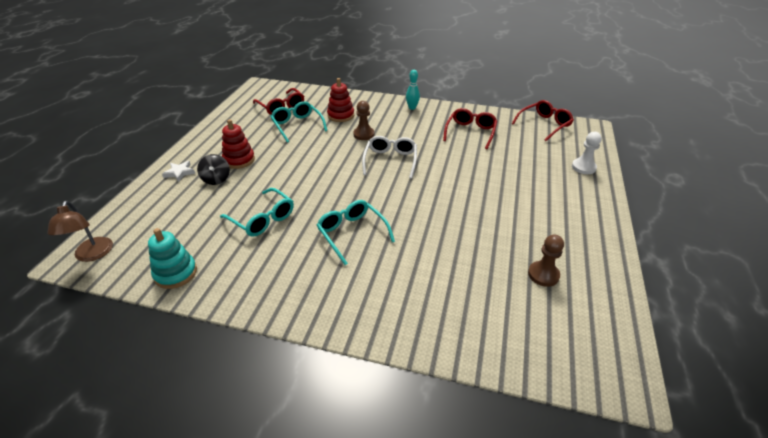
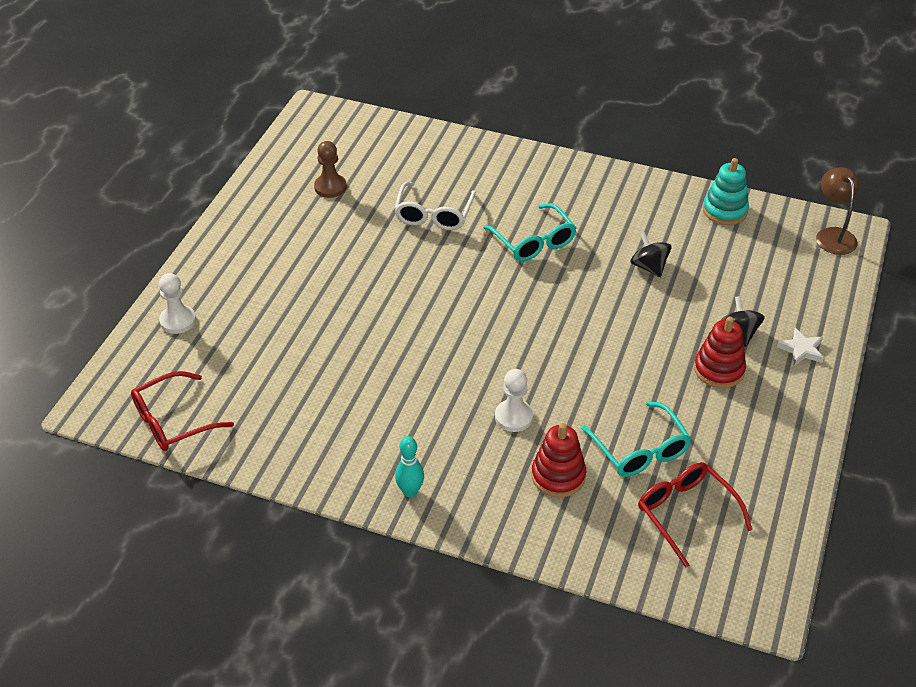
camera: 175 degrees left, 5 degrees up
turquoise glasses [220,188,294,237] -> black spinning top [631,232,671,277]
brown pawn [353,101,374,140] -> white pawn [495,369,533,432]
white glasses [362,136,417,179] -> white glasses moved to [394,182,476,230]
red glasses [443,108,497,149] -> none

